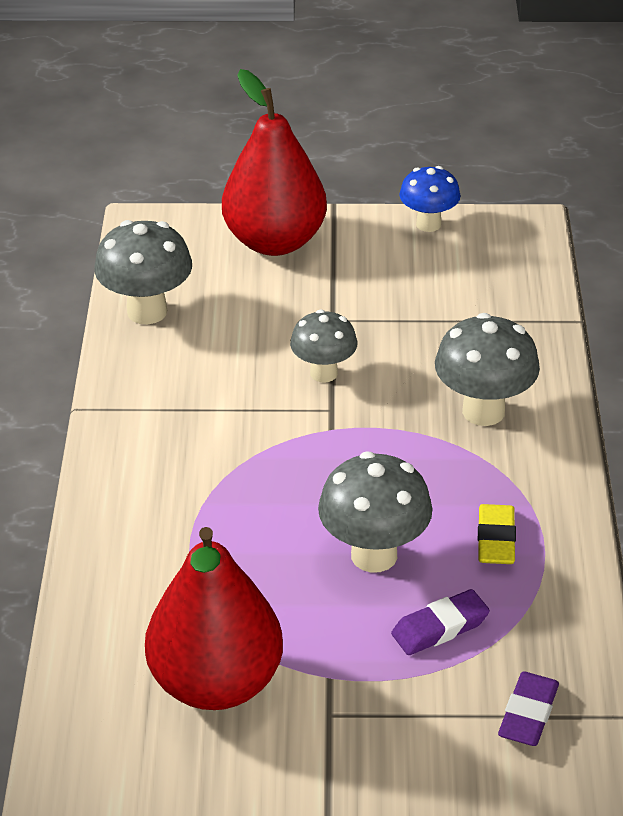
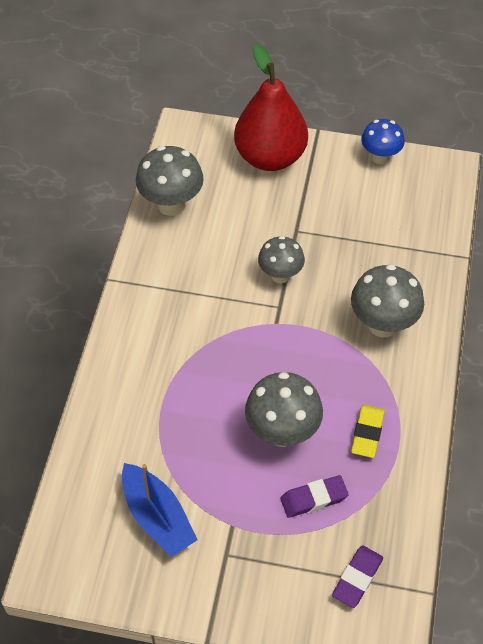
camera: 10 degrees right, 15 degrees up
red pear [145,527,283,710] -> blue boat [122,463,198,557]

